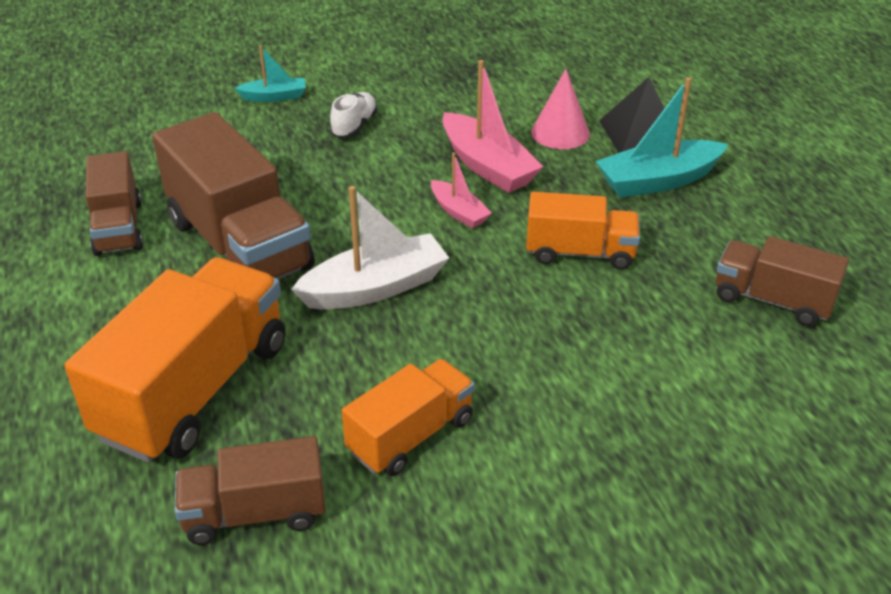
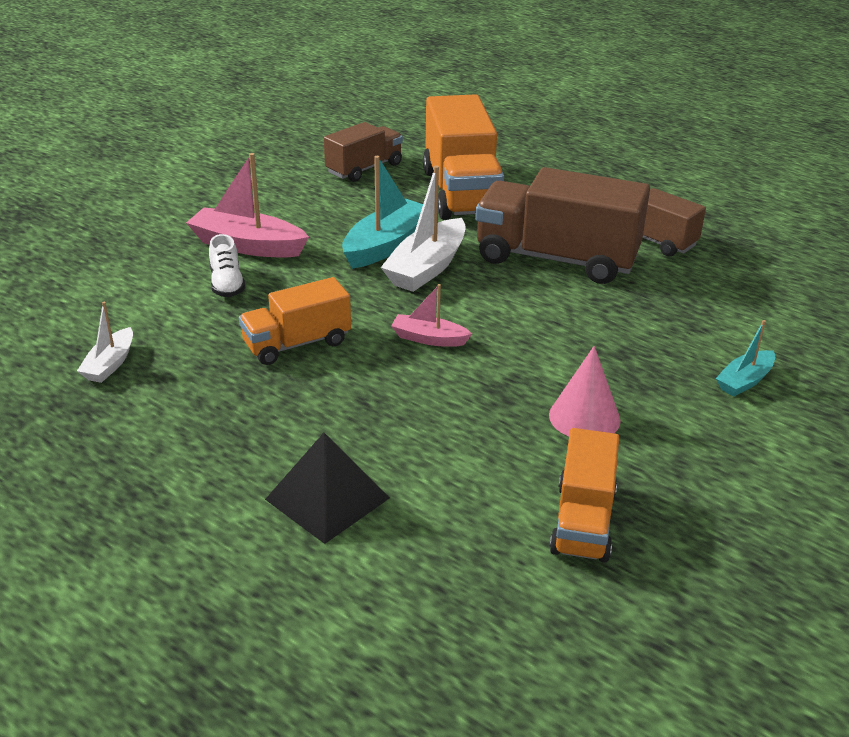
camera: 145 degrees right, 5 degrees down
white shoe [330,92,378,138] -> white shoe moved to [209,234,246,297]
orange truck [342,359,475,476] -> orange truck moved to [549,428,619,563]
pink boat [442,60,544,193] -> pink boat moved to [186,153,309,258]
pink cone [531,69,590,149] -> pink cone moved to [549,346,621,437]
turquoise boat [596,77,728,198] -> turquoise boat moved to [342,156,423,269]
brown truck [716,236,849,326] -> white boat [77,302,133,383]

